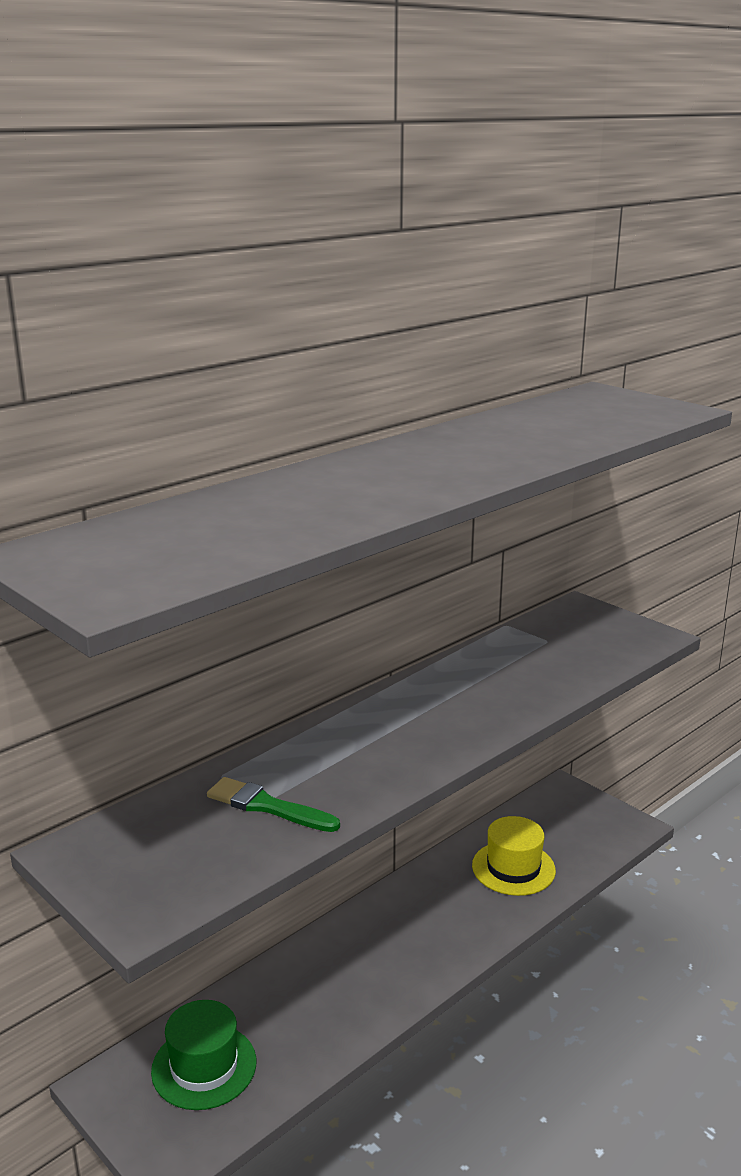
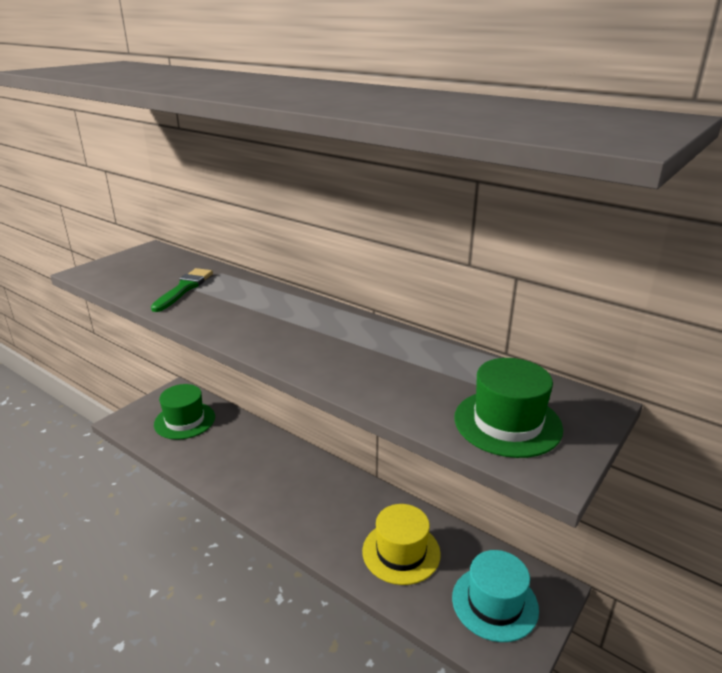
camera: 80 degrees right, 5 degrees up
none -> turquoise hat [452,550,539,642]
none -> green hat [454,358,563,458]

